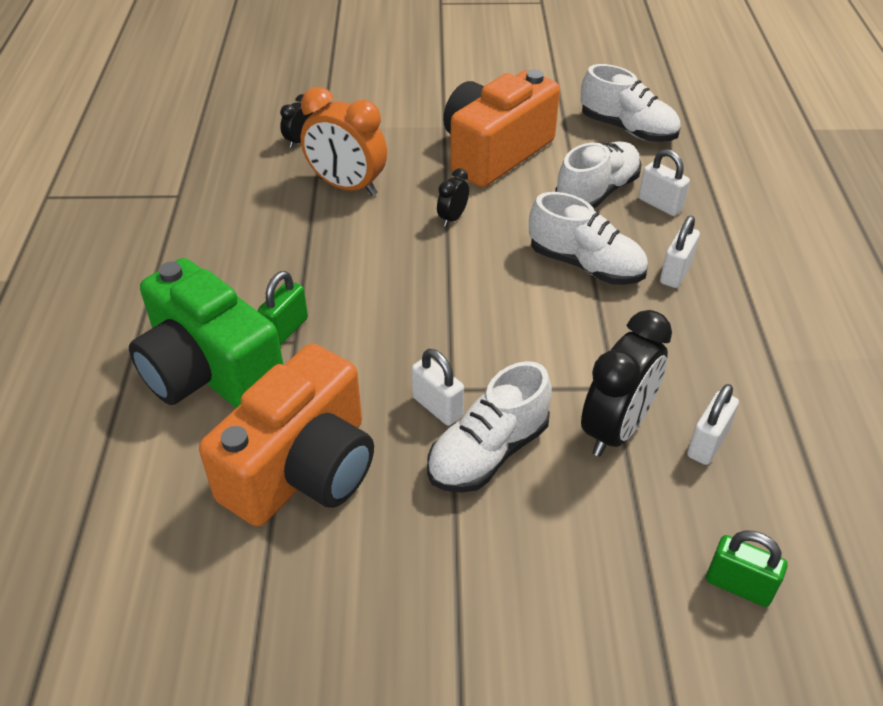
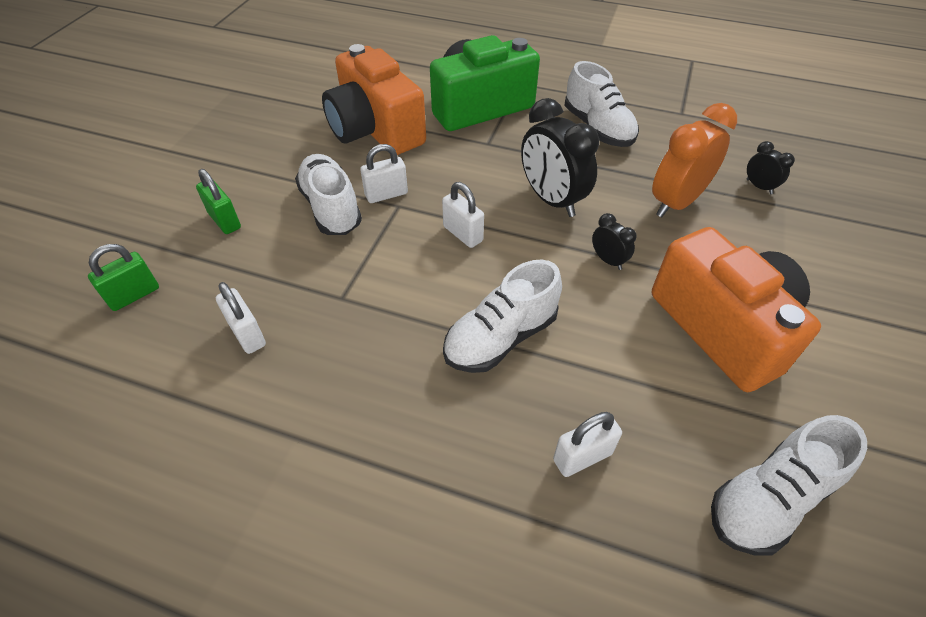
camera: 110 degrees right, 5 degrees up
green padlock [258,271,308,346] -> green padlock moved to [196,169,241,234]
white shoe [555,142,642,209] -> white shoe moved to [565,61,639,147]
black clock [581,310,672,457] -> black clock moved to [521,98,599,217]
white padlock [660,216,700,288] -> white padlock moved to [442,182,484,248]

